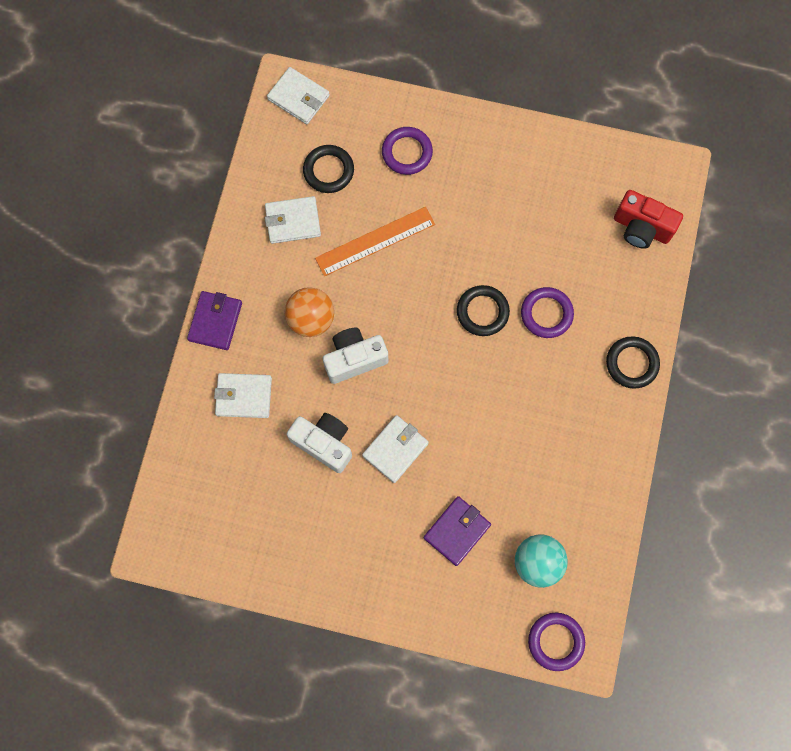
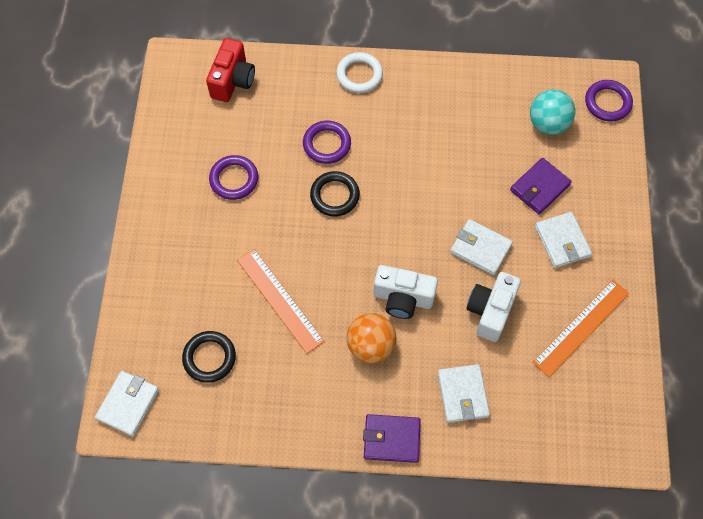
camera: 100 degrees left, 10 degrees down
white wallet [265,196,321,244] -> white wallet moved to [535,212,592,268]
white camera [323,328,388,384] -> white camera turned 45 degrees counterclockwise [373,265,438,319]
purple ring [382,127,433,175] -> purple ring moved to [209,155,258,200]
purple wallet [424,496,491,566] -> purple wallet turned 75 degrees counterclockwise [510,158,572,214]
black ring [606,336,660,389] -> white ring [336,52,383,93]
none -> orange ruler [532,280,629,377]

